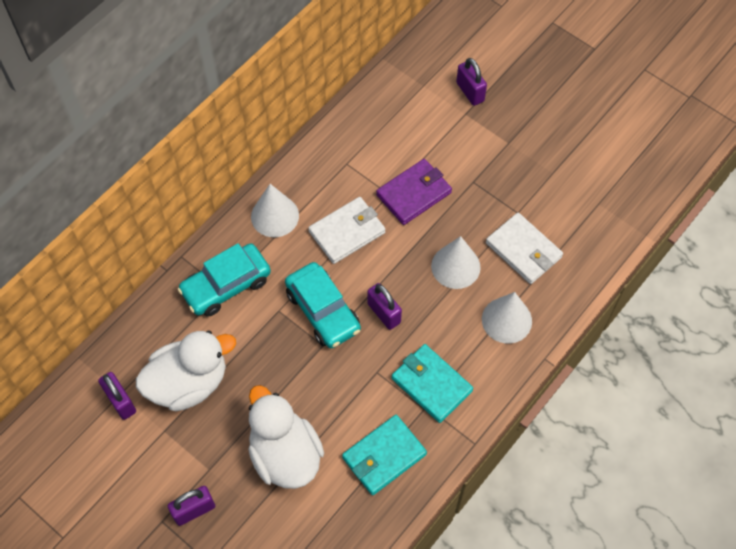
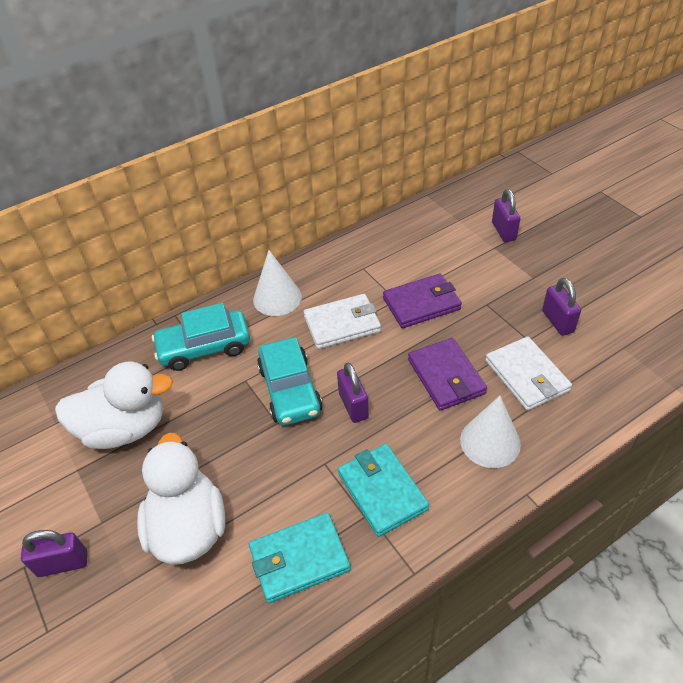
camera: 20 degrees right, 15 degrees down
purple padlock [98,372,136,420] -> purple padlock moved to [542,278,581,336]
white cone [431,236,481,289] -> purple wallet [408,338,487,411]

